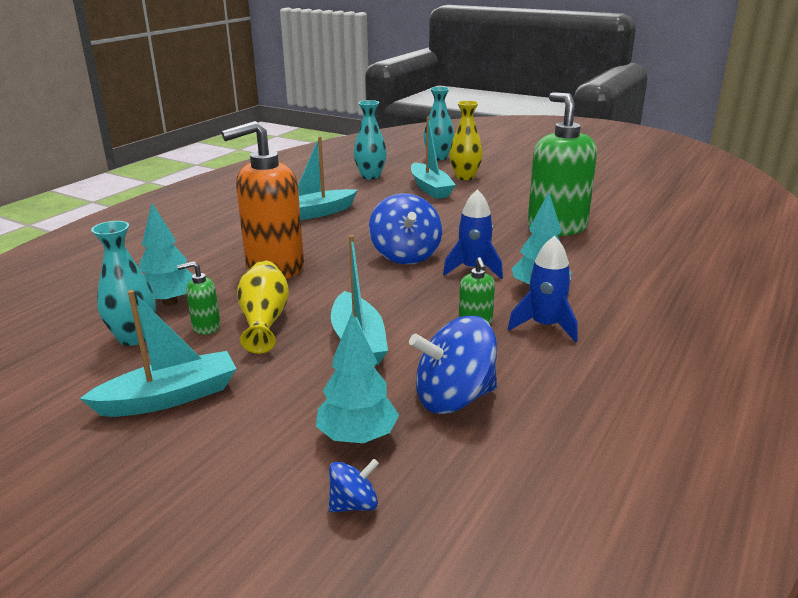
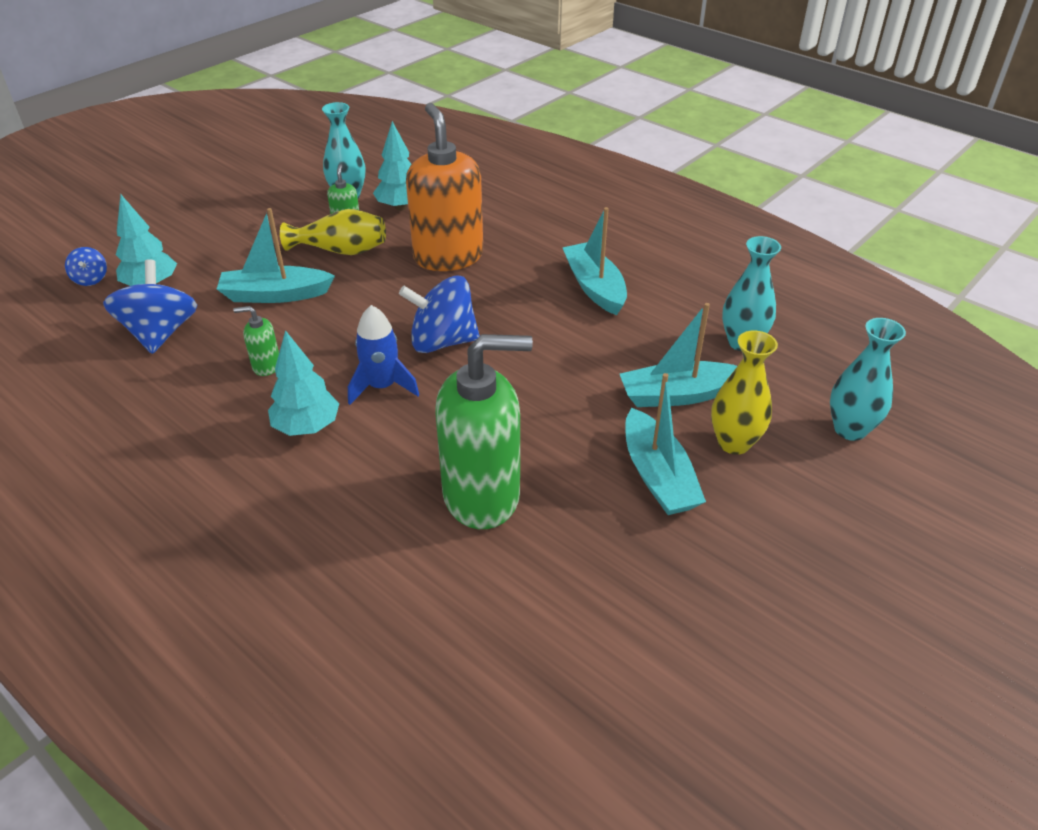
camera: 100 degrees right, 15 degrees up
turquoise boat [79,290,237,417] -> turquoise boat moved to [625,373,706,515]
blue rocket [508,236,578,342] -> none

